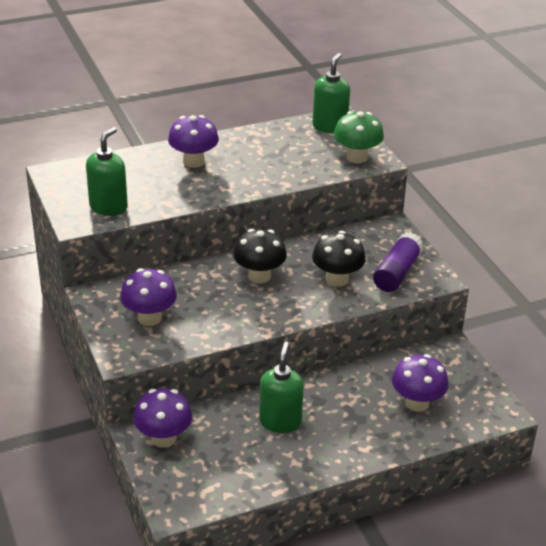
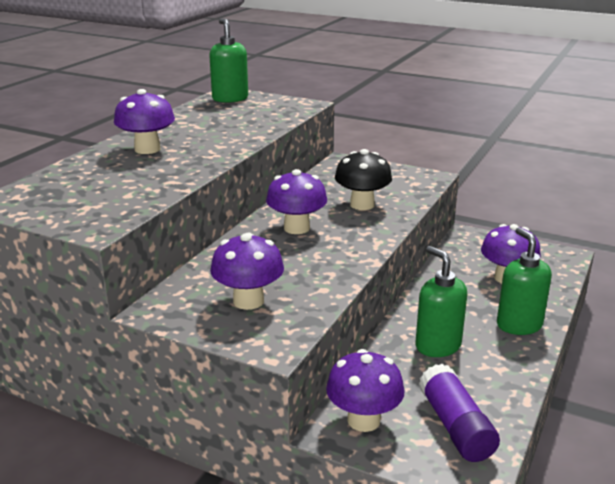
camera: 40 degrees left, 10 degrees down
green soap dispenser [86,127,128,216] -> green soap dispenser moved to [497,228,552,335]
black mushroom [233,229,287,284] -> purple mushroom [266,169,327,234]
green mushroom [334,111,384,163] -> none
purple glue stick [373,232,424,292] -> purple glue stick moved to [419,364,500,462]

